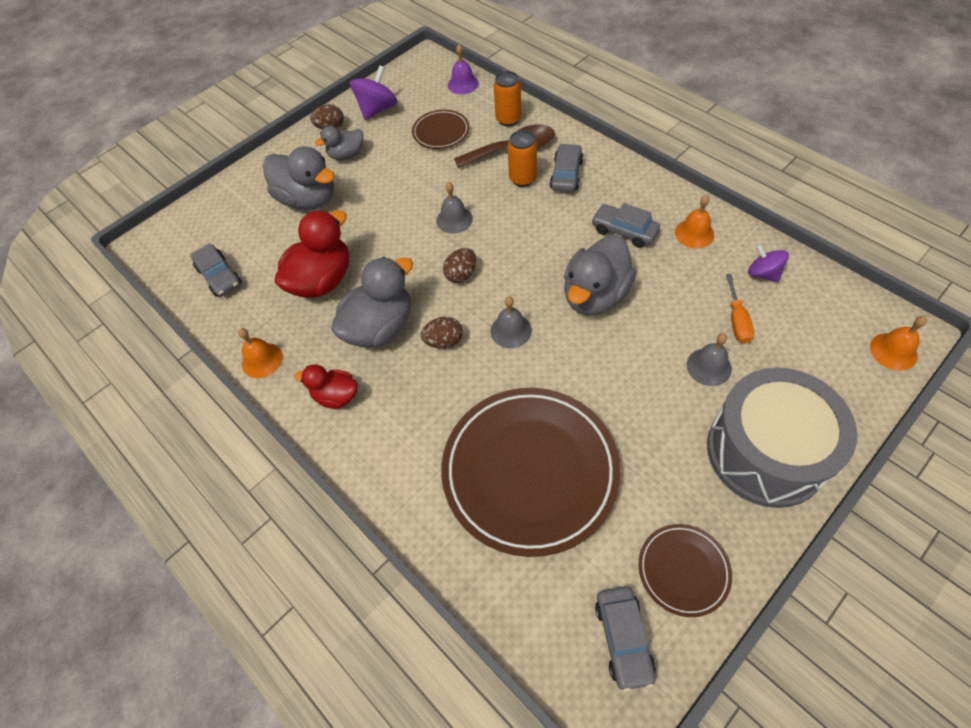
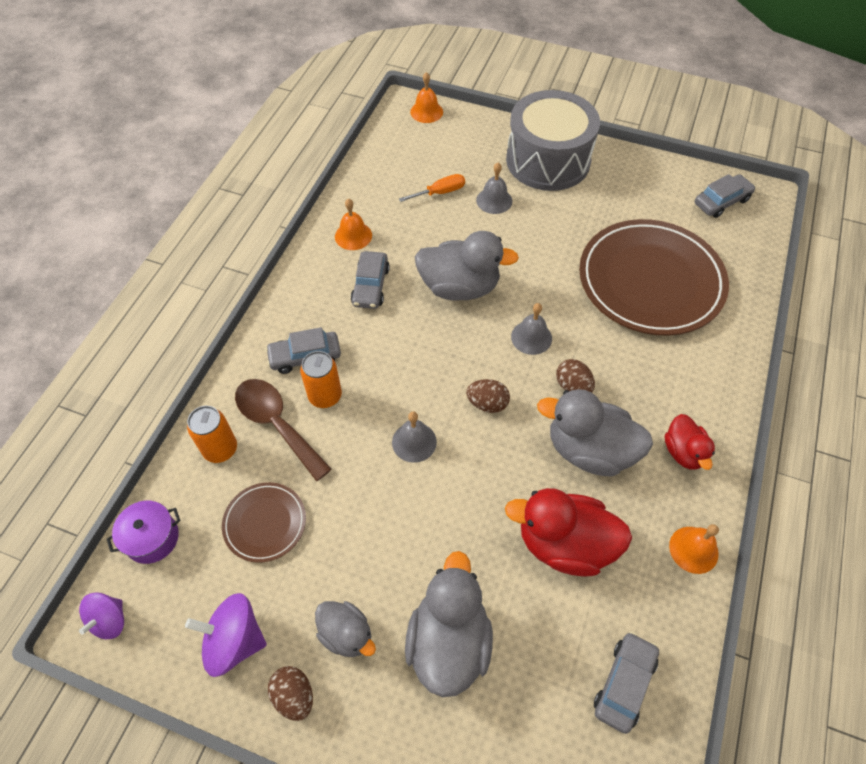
camera: 120 degrees left, 0 degrees up
purple bell [448,45,479,94] -> purple pot [107,501,181,564]
brown plate [638,524,732,617] -> none
purple spinning top [748,244,789,282] -> purple spinning top moved to [79,592,124,639]

